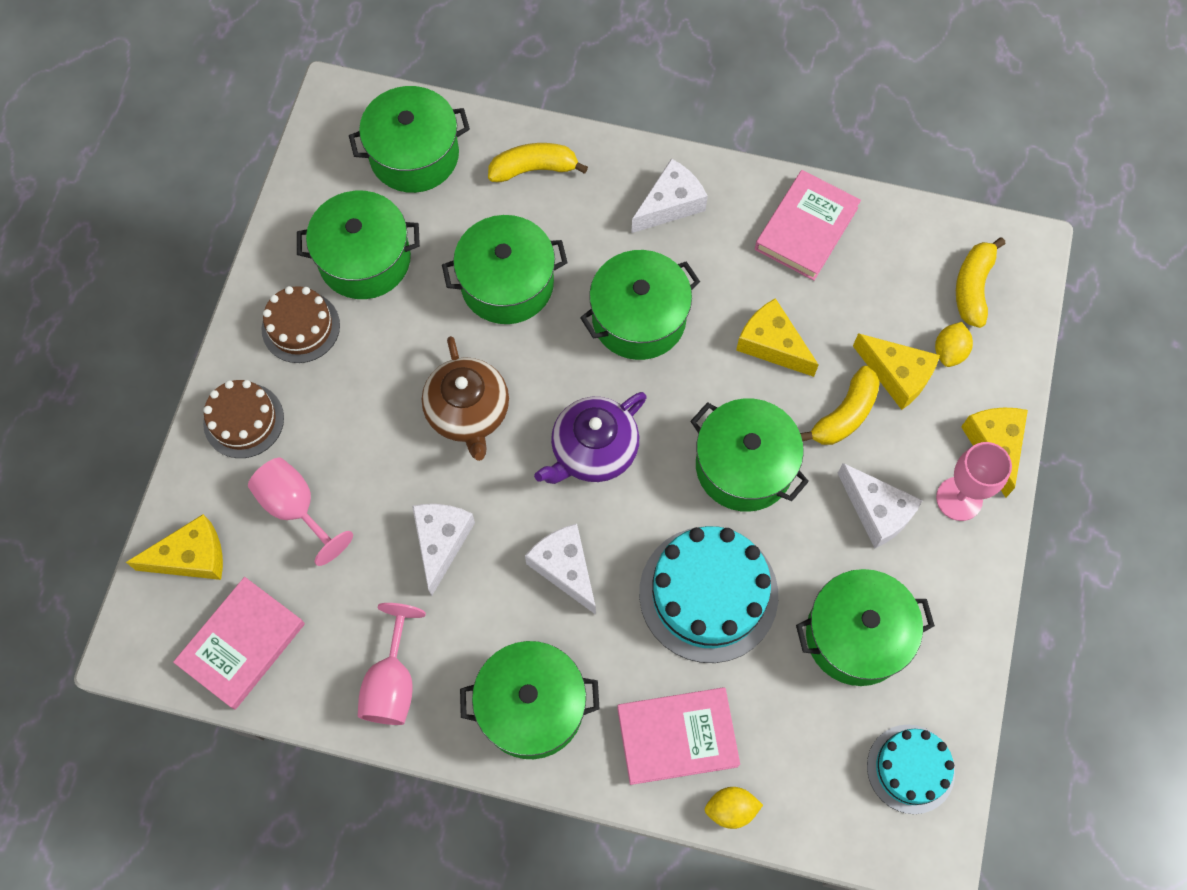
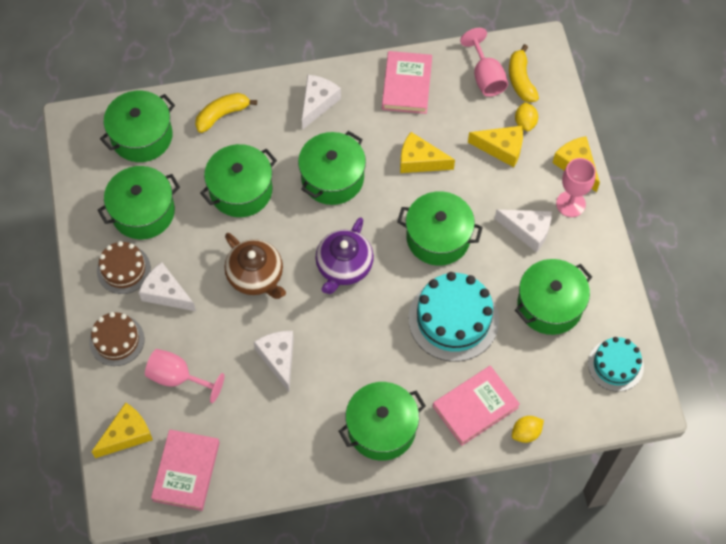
camera: 25 degrees left, 5 degrees down
pink goblet [357,603,426,725] -> pink goblet moved to [460,28,508,97]
white cheese [525,524,596,615] -> white cheese moved to [138,262,196,311]
yellow banana [800,366,880,445] -> none

